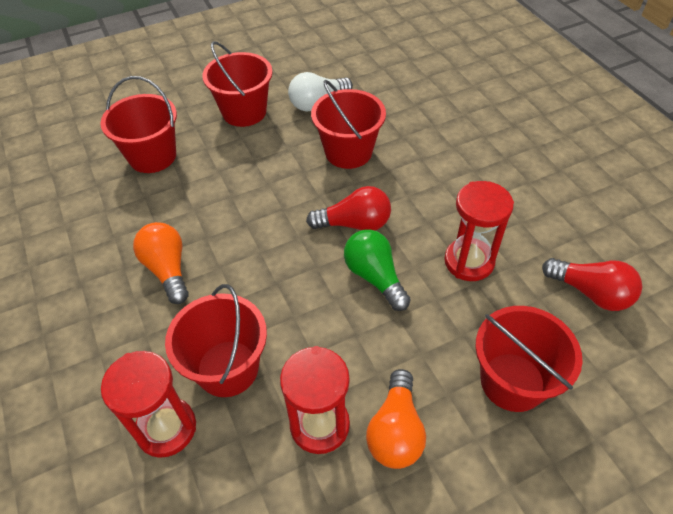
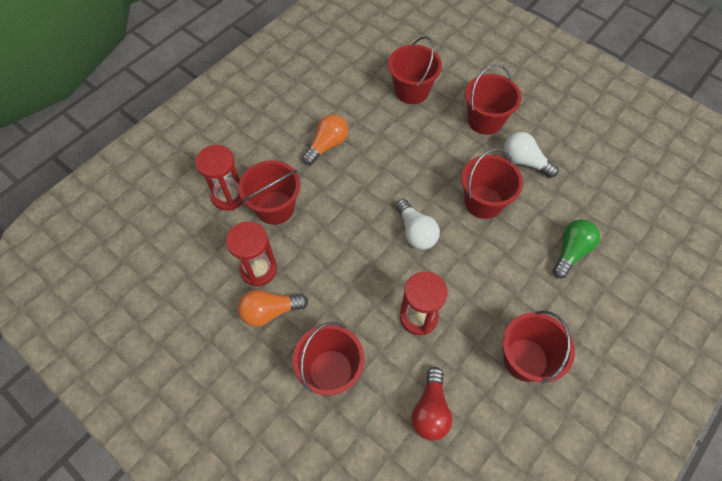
camera: 65 degrees right, 10 degrees up
red light bulb [306,186,391,231] -> white light bulb [396,199,440,250]
green light bulb [344,230,411,311] -> green light bulb moved to [553,219,600,278]
none -> red bucket [503,311,575,384]

